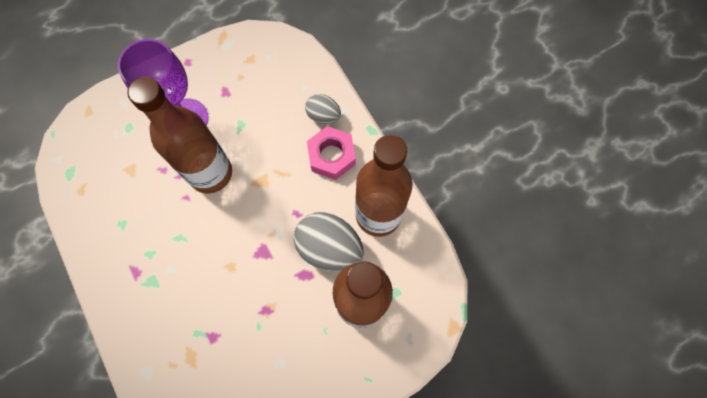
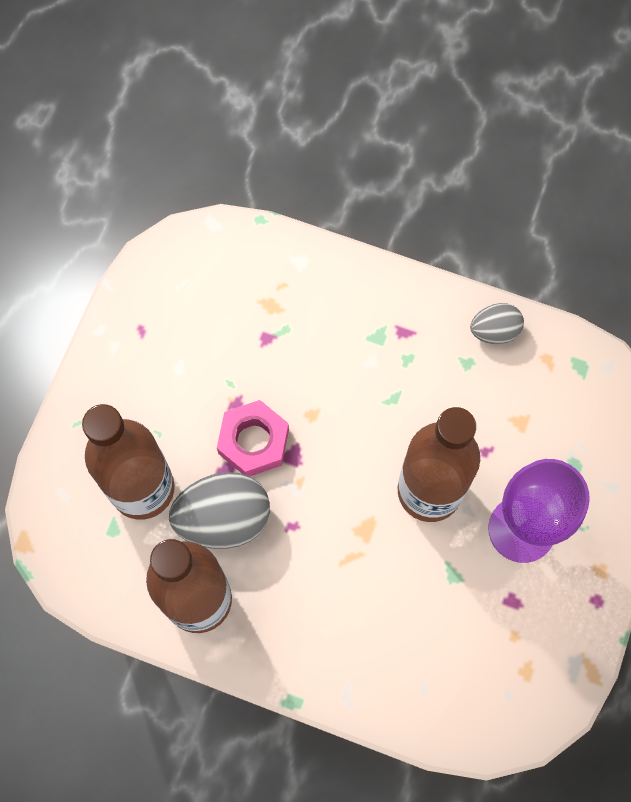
camera: 140 degrees right, 0 degrees up
grey egg [305,94,341,124] -> grey egg moved to [470,303,524,344]
pink nut [307,126,356,180] -> pink nut moved to [217,400,289,476]

